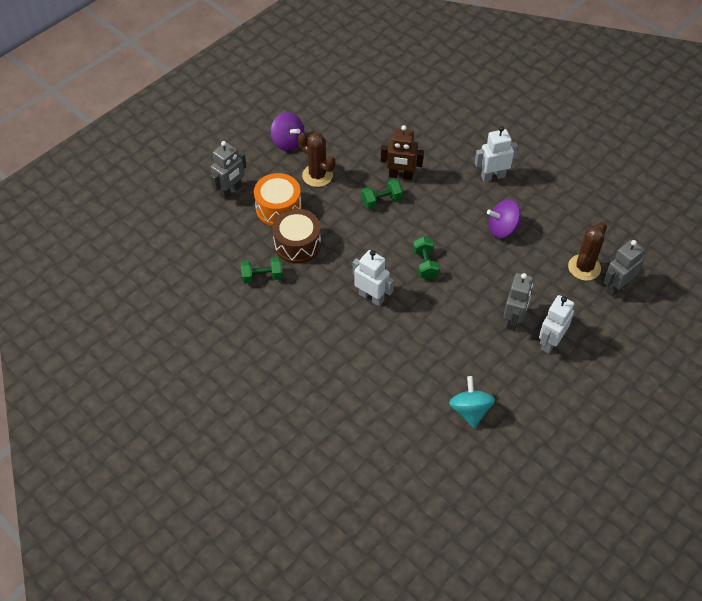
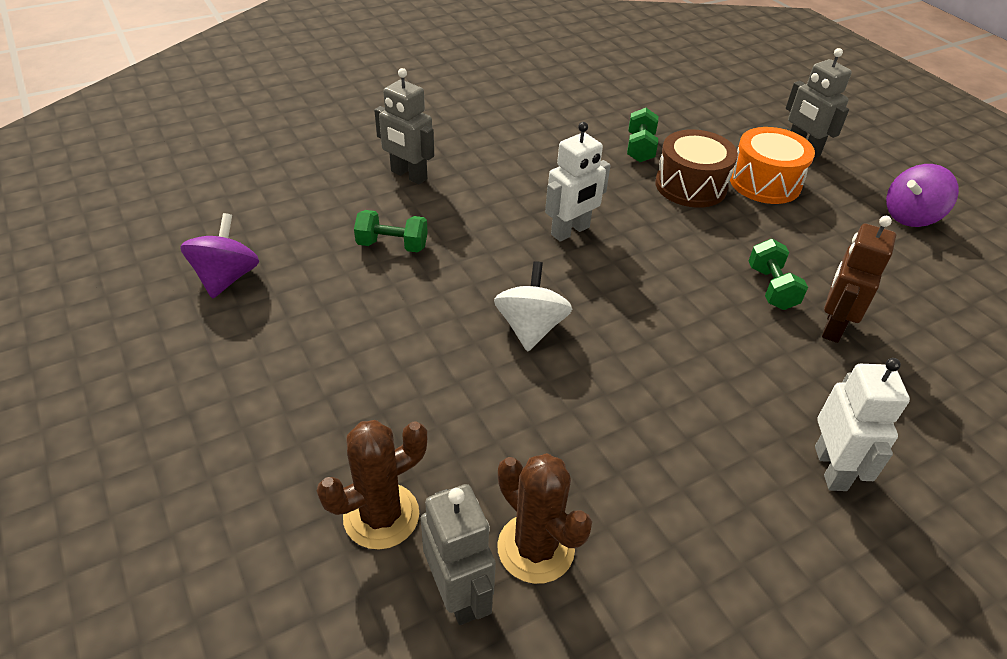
camera: 105 degrees right, 10 degrees down
brown cactus [298,132,335,187] -> brown cactus moved to [317,420,428,550]
green dumbbell [413,237,439,279] -> green dumbbell moved to [354,210,428,253]
turquoise spinning top [449,376,495,429] -> none
purple spinning top [487,199,521,238] -> purple spinning top moved to [180,213,259,299]
grey robot [503,273,533,331] -> grey robot moved to [374,68,434,184]
white robot [539,295,574,353] -> none
none -> white spinning top [494,261,572,351]

